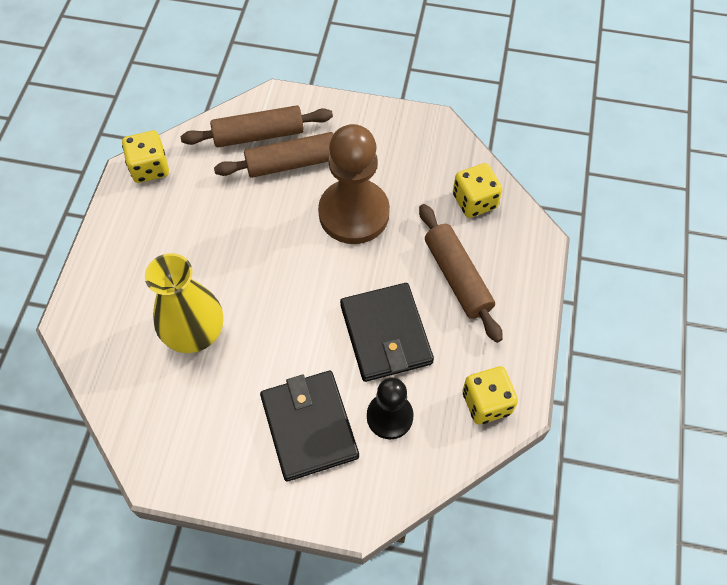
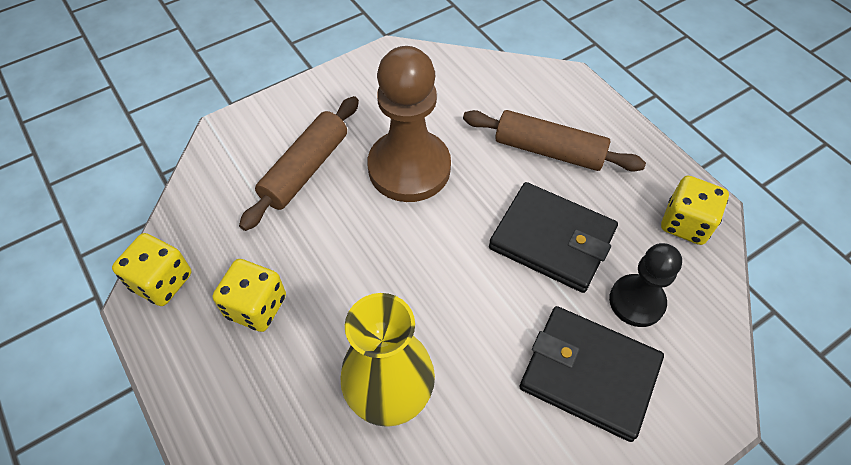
camera: 45 degrees left, 5 degrees down
brown rolling pin [180,105,333,147] -> none
yellow dice [453,163,502,218] -> yellow dice moved to [213,259,286,332]

